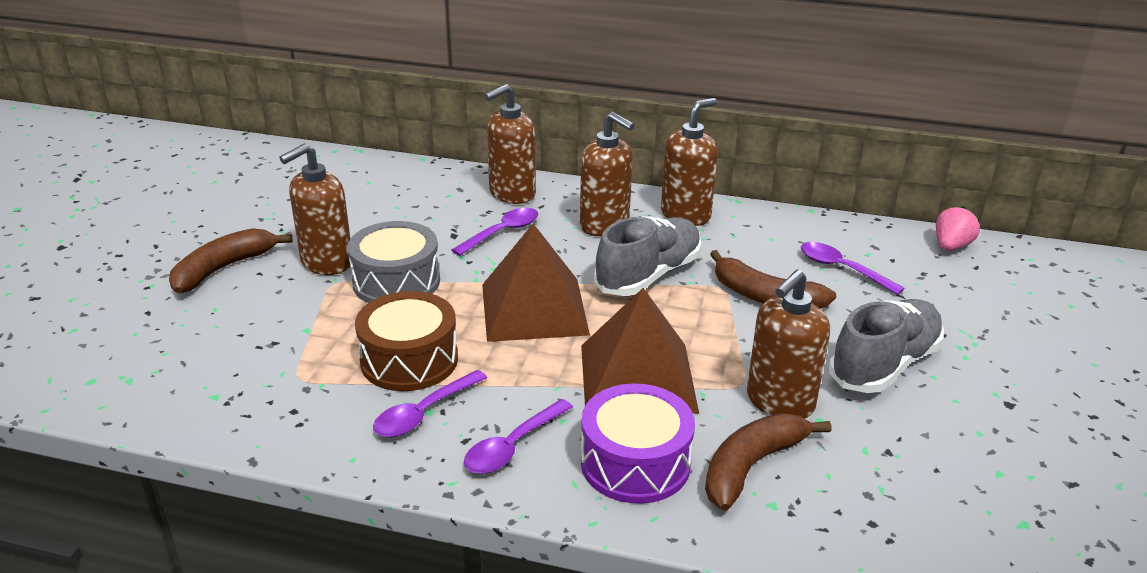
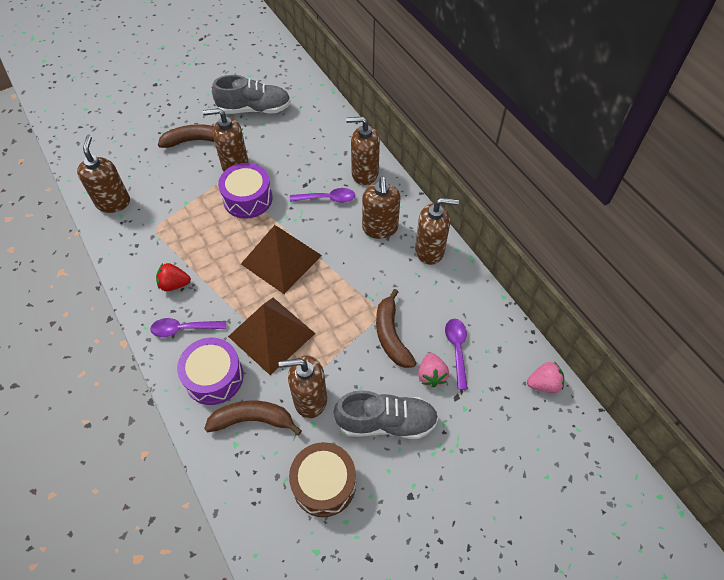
camera: 45 degrees right, 25 degrees up
grey drum [347,221,440,303] -> purple drum [218,163,272,219]
brown drum [355,291,458,391] -> brown drum moved to [289,442,356,517]
purple spoon [373,370,487,437] -> red strawberry [156,263,191,291]
grey shoe [594,216,701,296] -> grey shoe moved to [212,75,291,114]
none -> brown soap dispenser [77,136,130,213]
none -> pink strawberry [418,353,449,387]

